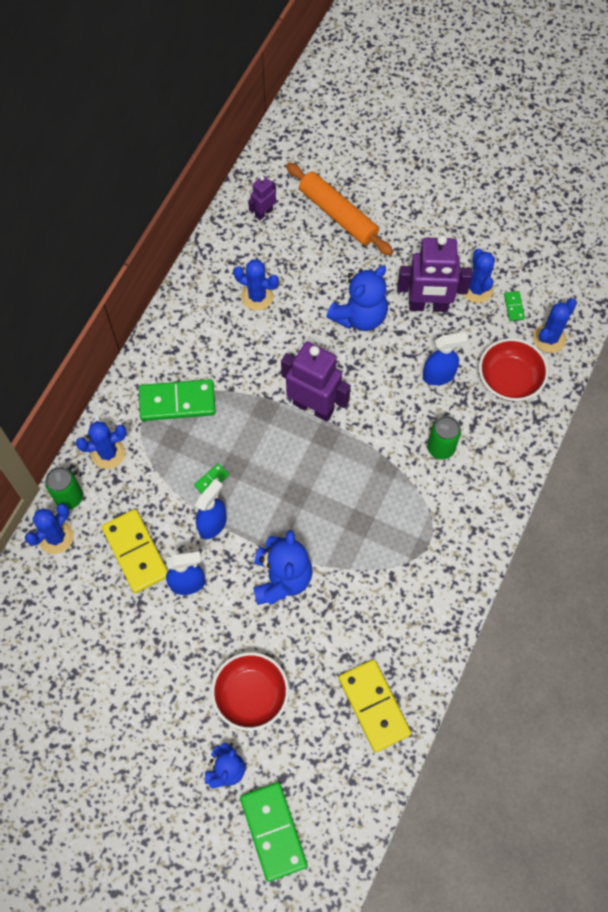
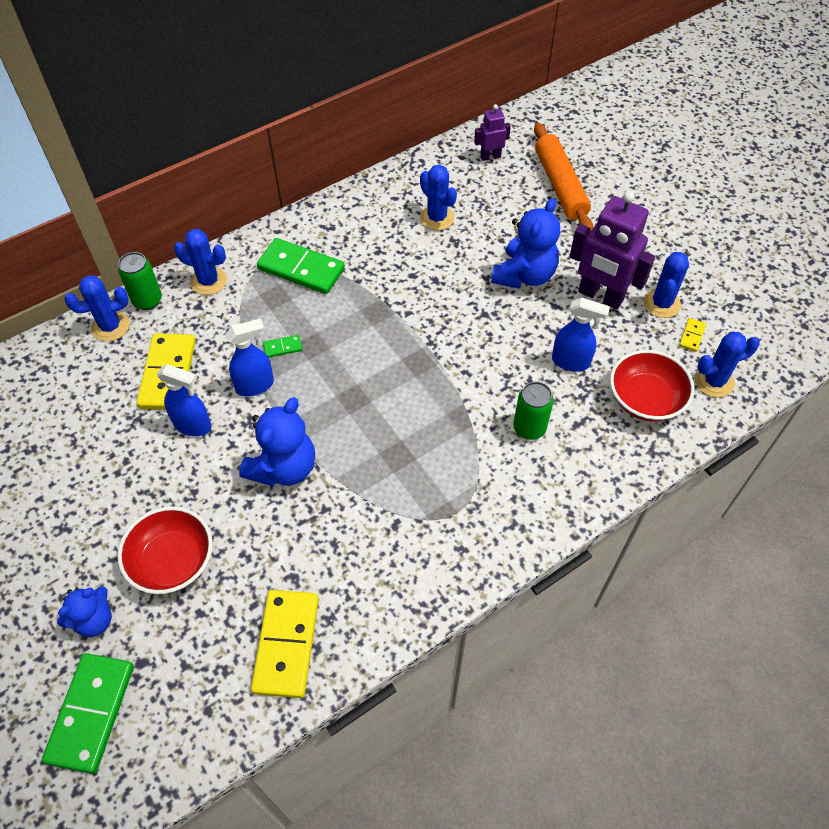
camera: 30 degrees right, 10 degrees down
purple robot [281,341,351,421] -> none
blue teddy bear [326,266,388,331] -> blue teddy bear turned 45 degrees counterclockwise [491,198,560,289]
green domino [504,291,525,321] -> yellow domino [679,318,706,352]

